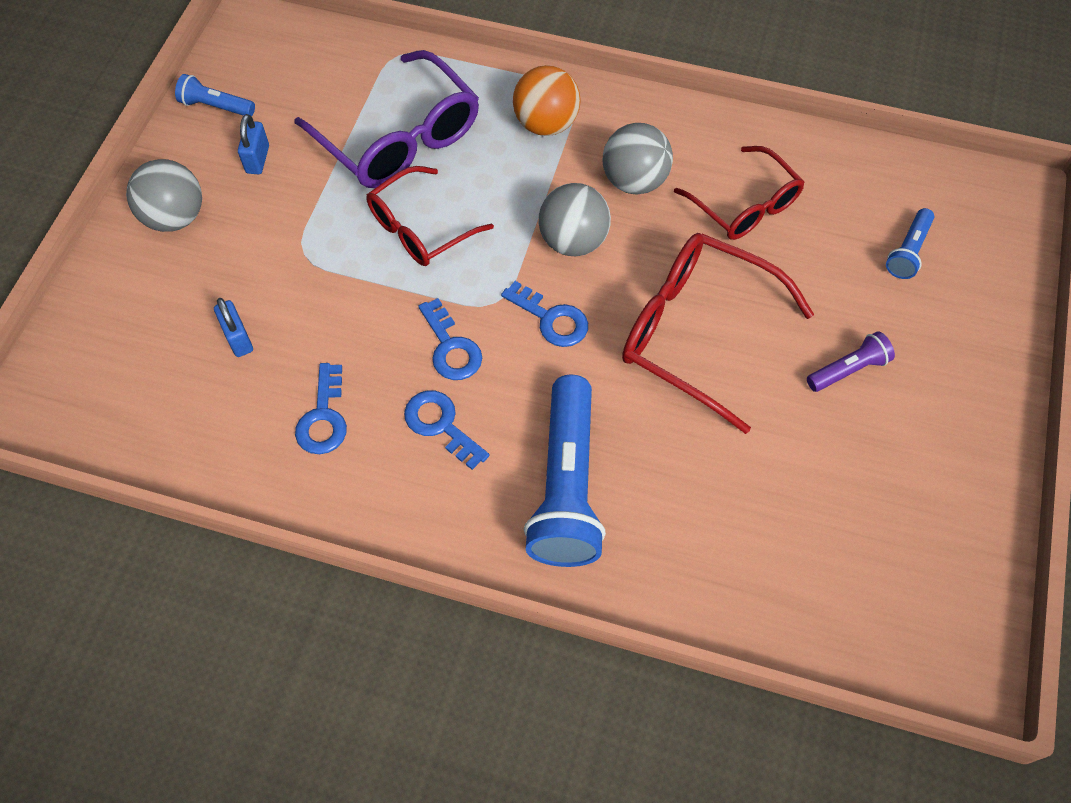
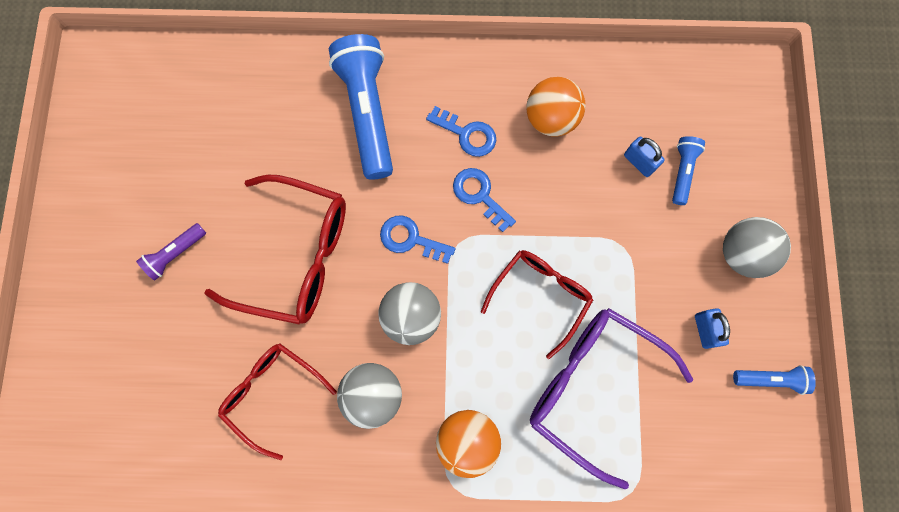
camera: 165 degrees right, 15 degrees up
blue key [295,363,347,454] -> orange ball [526,77,585,136]
blue flashlight [886,208,934,279] -> blue flashlight moved to [672,136,705,205]

